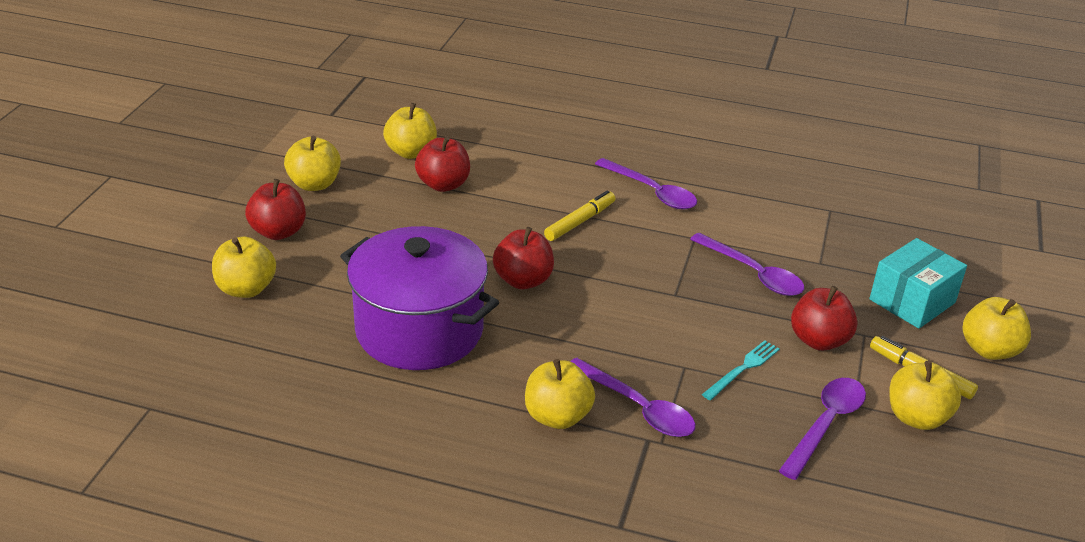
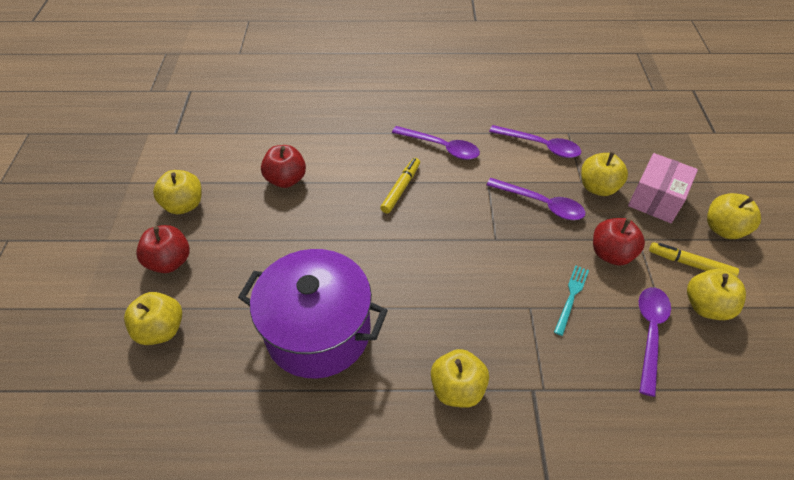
camera: 15 degrees left, 15 degrees up
yellow apple [383,103,437,159] -> yellow apple moved to [581,152,628,196]
red apple [493,227,554,289] -> none
purple spoon [570,358,695,437] -> purple spoon moved to [489,125,581,158]
turquoise box [869,238,967,328] -> pink box [628,153,698,223]

